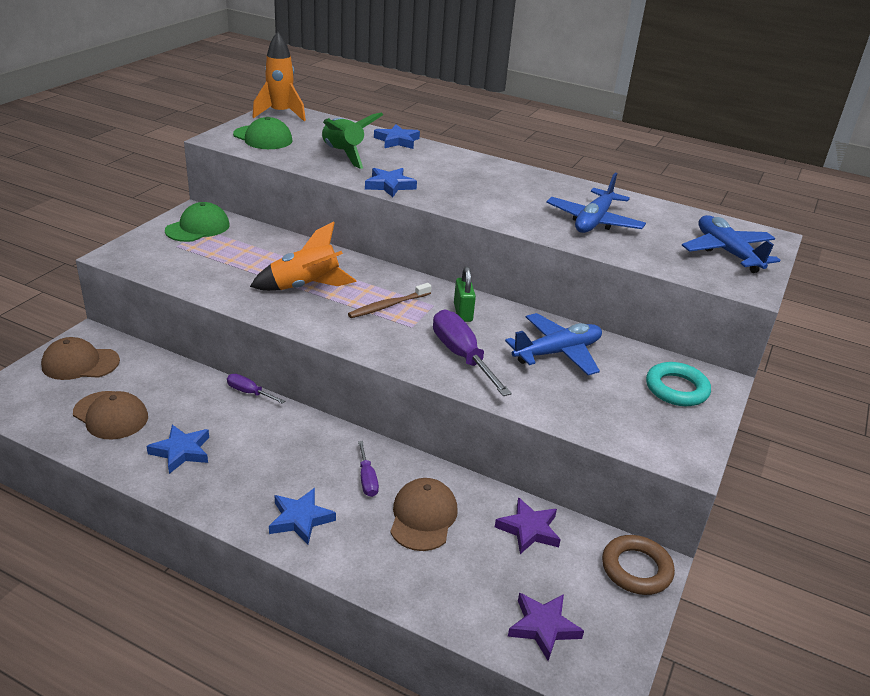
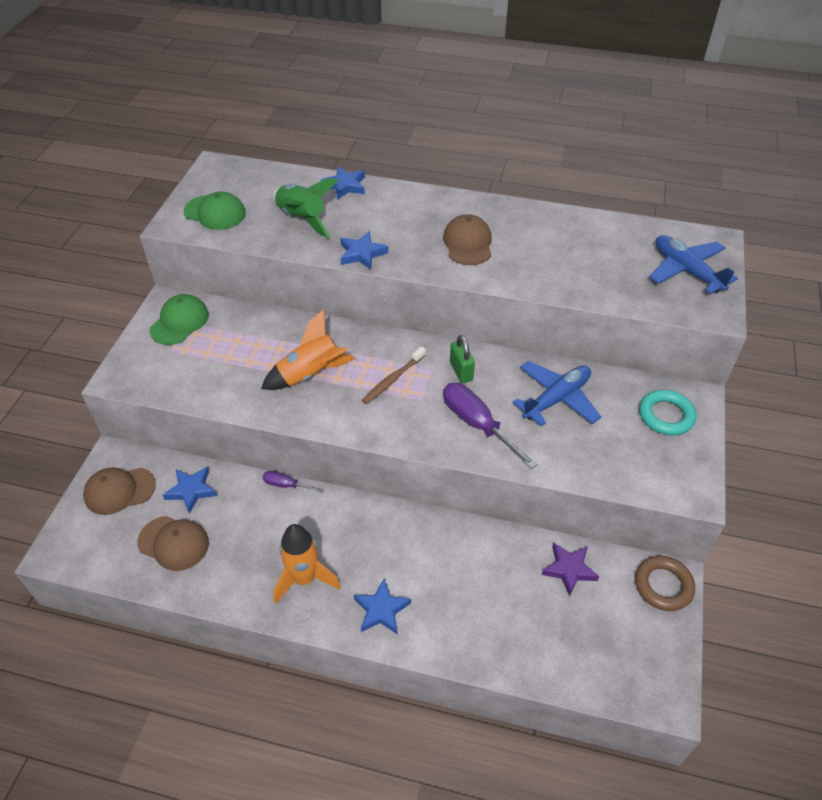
camera: 10 degrees left, 15 degrees up
blue star [146,425,209,474] -> blue star moved to [163,466,217,514]
orange rocket [252,32,306,121] -> orange rocket moved to [273,524,340,604]
purple screwdriver [358,441,379,497] -> none
brown cap [390,478,457,551] -> brown cap moved to [443,214,492,265]
purple star [508,593,584,661] -> none
blue plane [546,173,646,233] -> none

